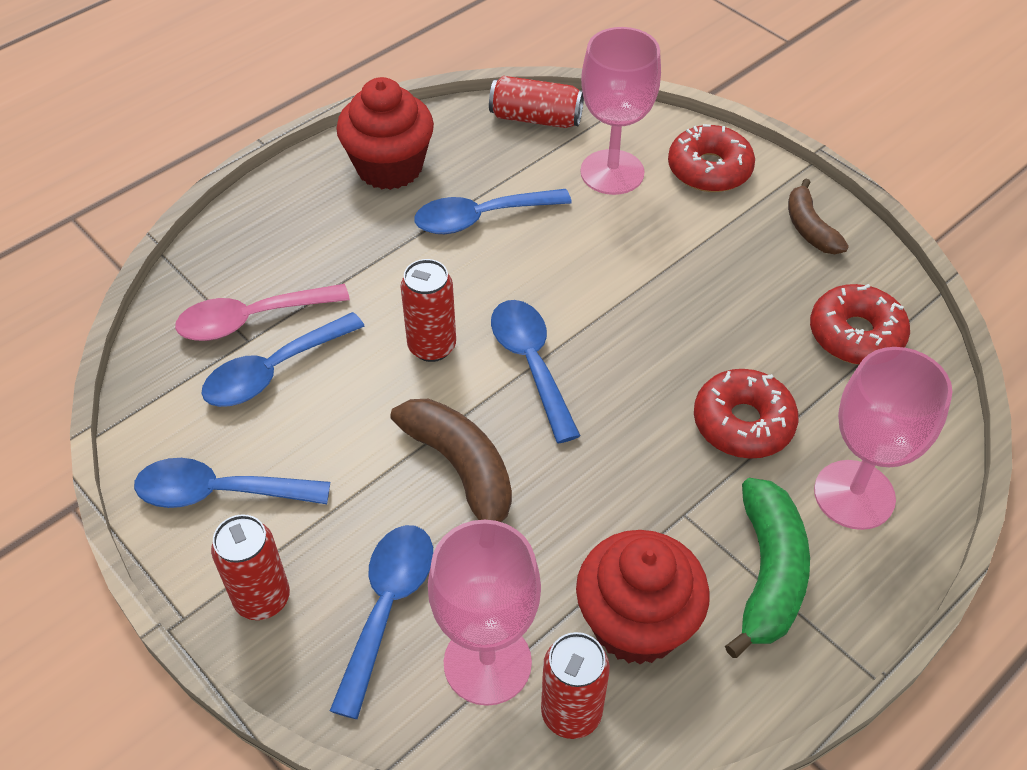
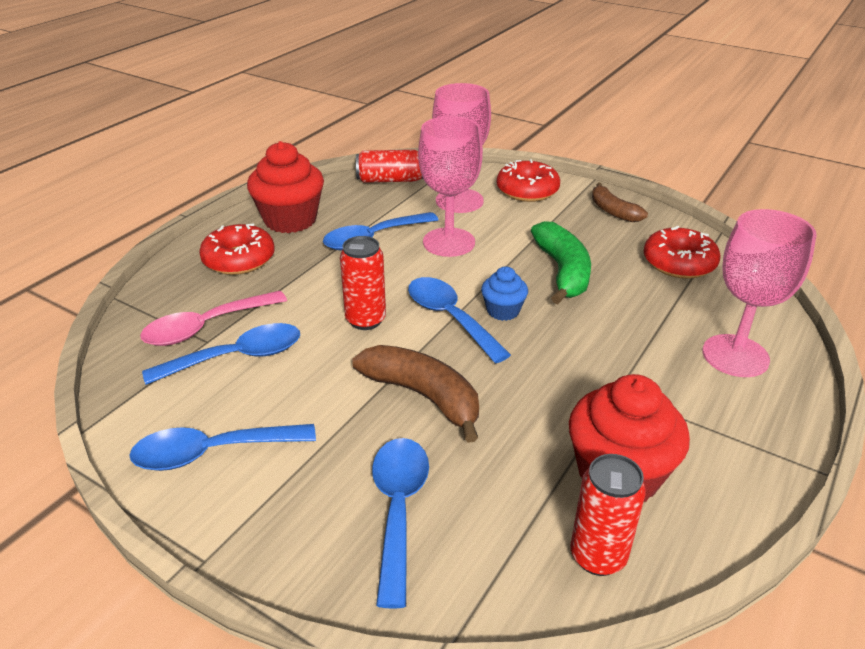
camera: 15 degrees left, 15 degrees down
blue spoon [201,312,365,407] -> blue spoon turned 150 degrees counterclockwise [142,323,300,385]
red can [211,514,290,620] -> none
pink goblet [428,520,541,706] -> pink goblet moved to [418,116,483,257]
red donut [694,369,799,459] -> red donut moved to [199,223,275,275]
green banana [725,478,810,658] -> green banana moved to [531,221,591,304]
none -> blue cupcake [481,266,528,321]

